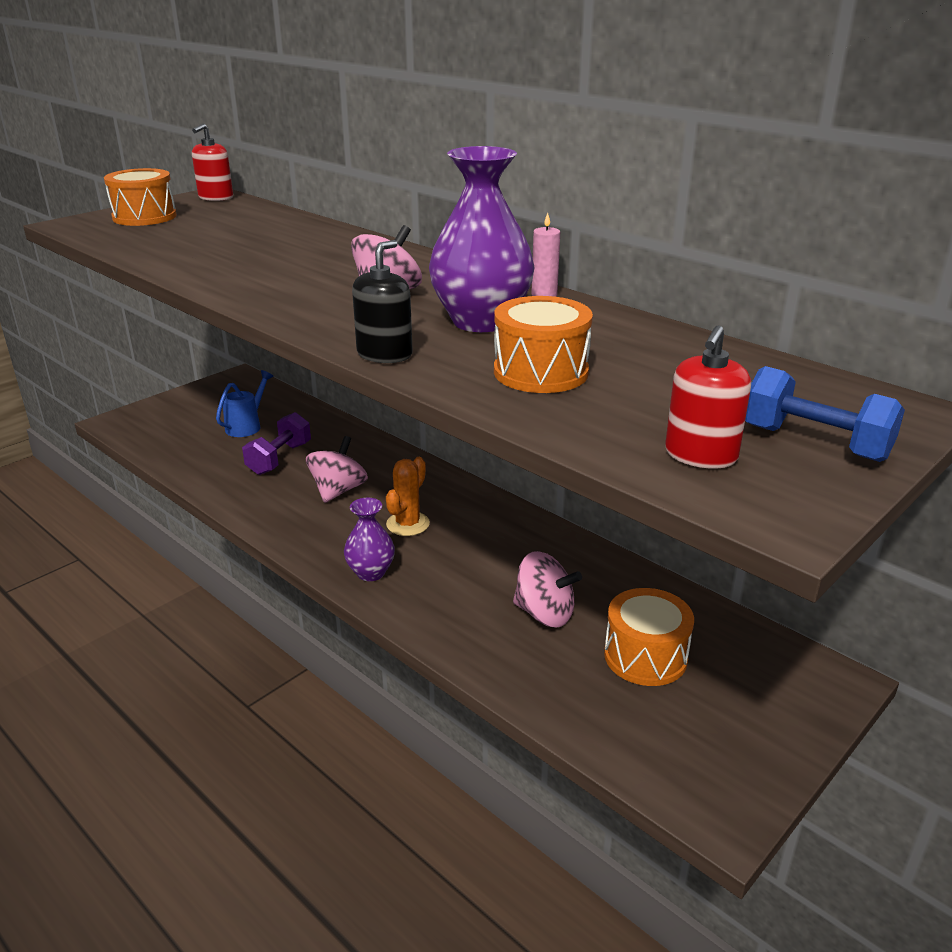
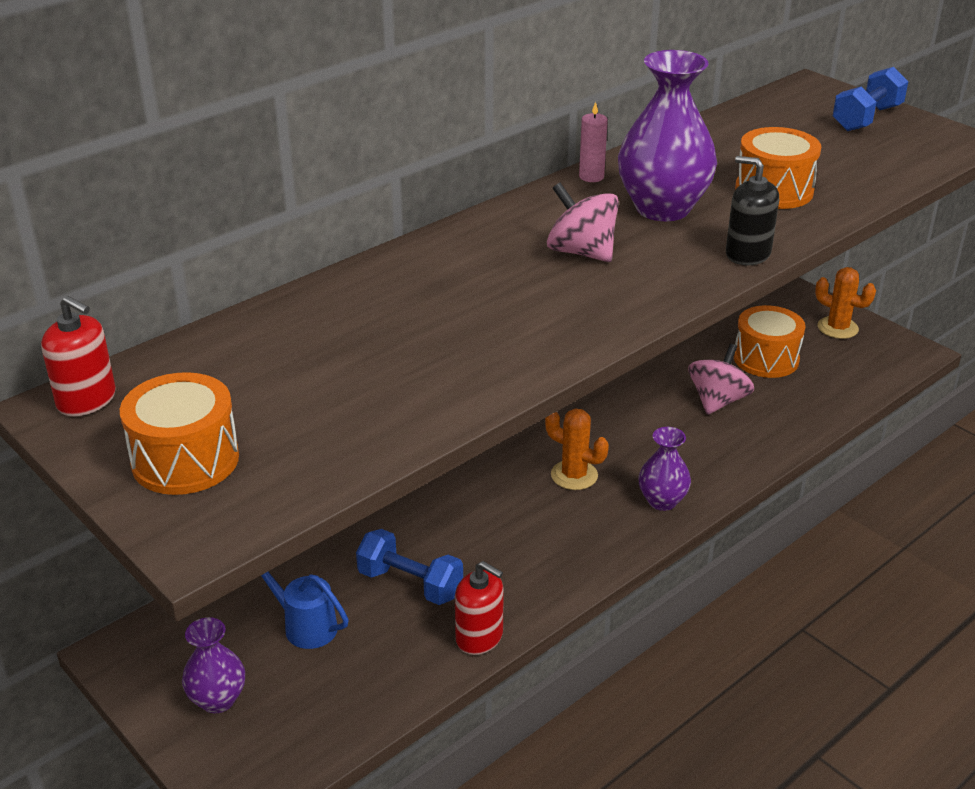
camera: 85 degrees left, 5 degrees up
purple dumbbell [242,412,311,475] -> blue dumbbell [356,529,463,605]
pink spinning top [306,436,368,503] -> none
red soap dispenser [665,325,751,468] -> red soap dispenser moved to [455,561,504,655]
none -> purple vase [182,617,245,713]
none -> orange cactus [815,267,876,339]

